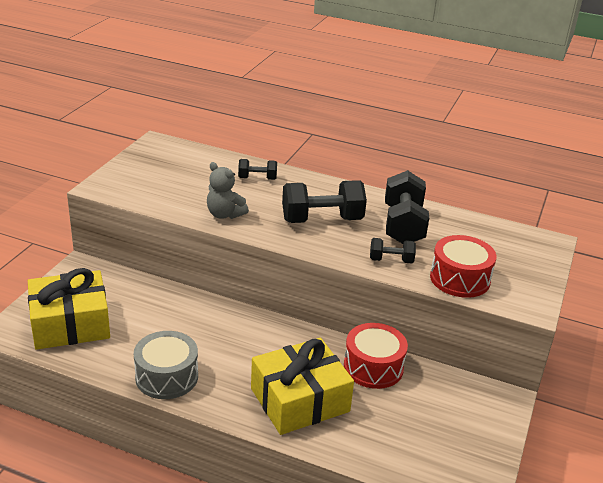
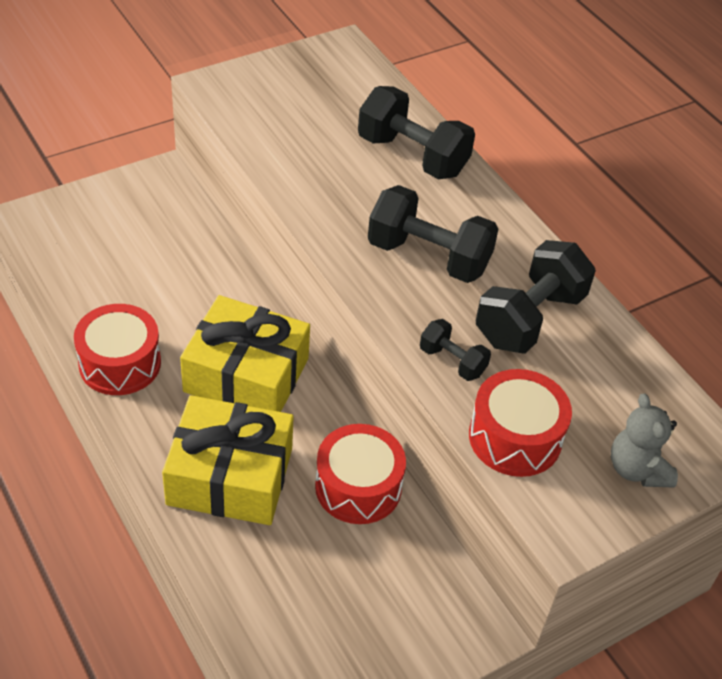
camera: 35 degrees right, 15 degrees up
yellow gift [28,268,110,350] -> yellow gift moved to [180,295,310,412]
grey drum [134,331,198,399] -> red drum [74,304,161,395]
grey teddy bear [207,162,249,219] -> grey teddy bear moved to [611,393,678,487]
black dumbbell [238,159,277,180] -> black dumbbell [358,86,475,179], size x1.90

